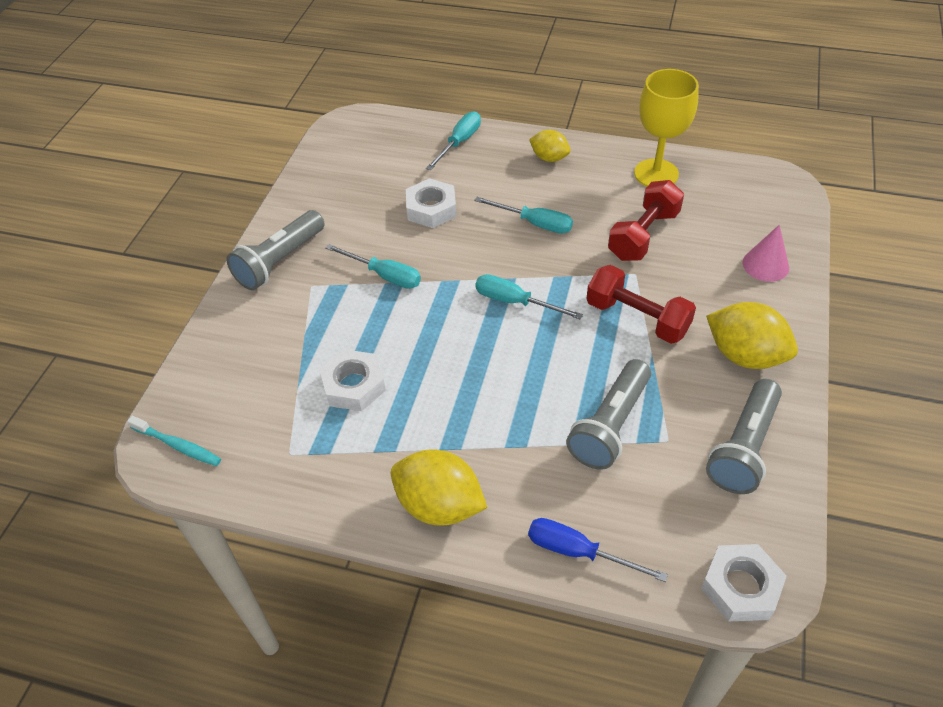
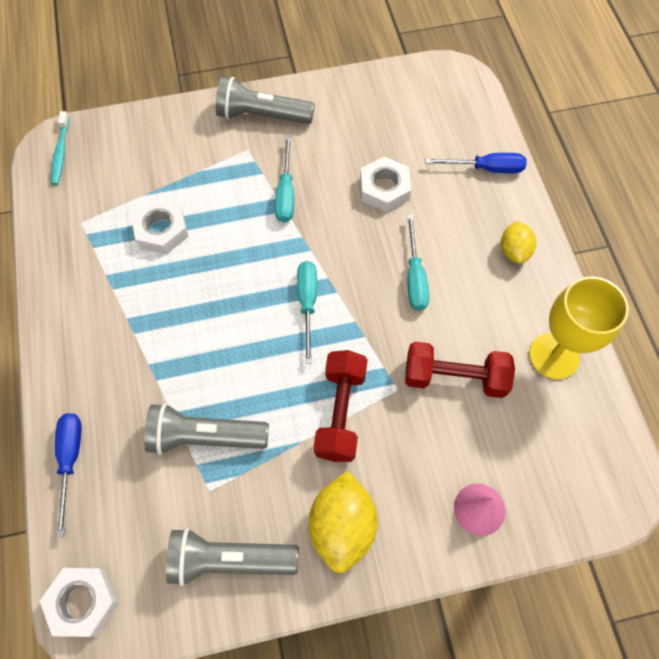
camera: 60 degrees right, 15 degrees up
yellow lemon [390,449,487,526] -> none
turquoise screwdriver [426,111,481,170] -> blue screwdriver [425,153,527,173]

